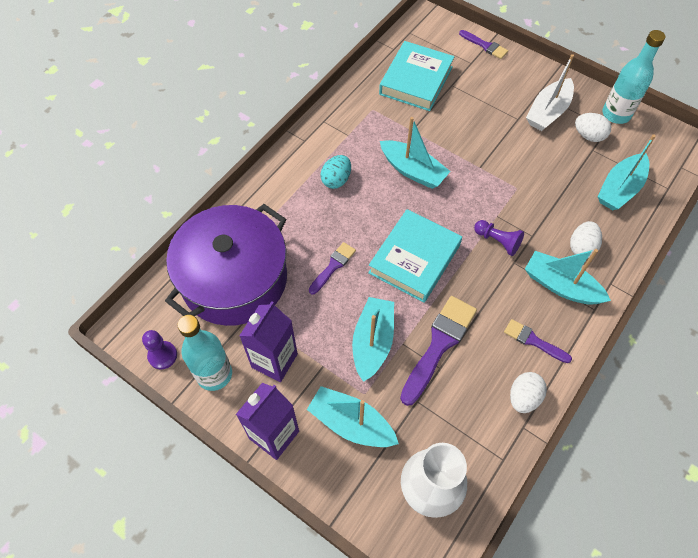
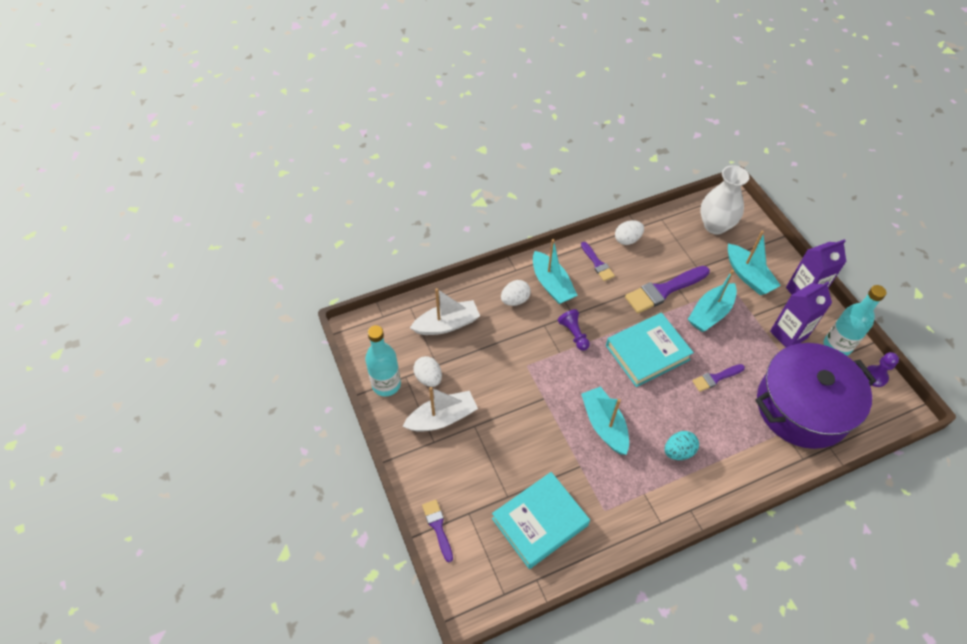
camera: 150 degrees left, 5 degrees down
turquoise boat [597,135,656,211] -> white boat [410,288,480,335]

